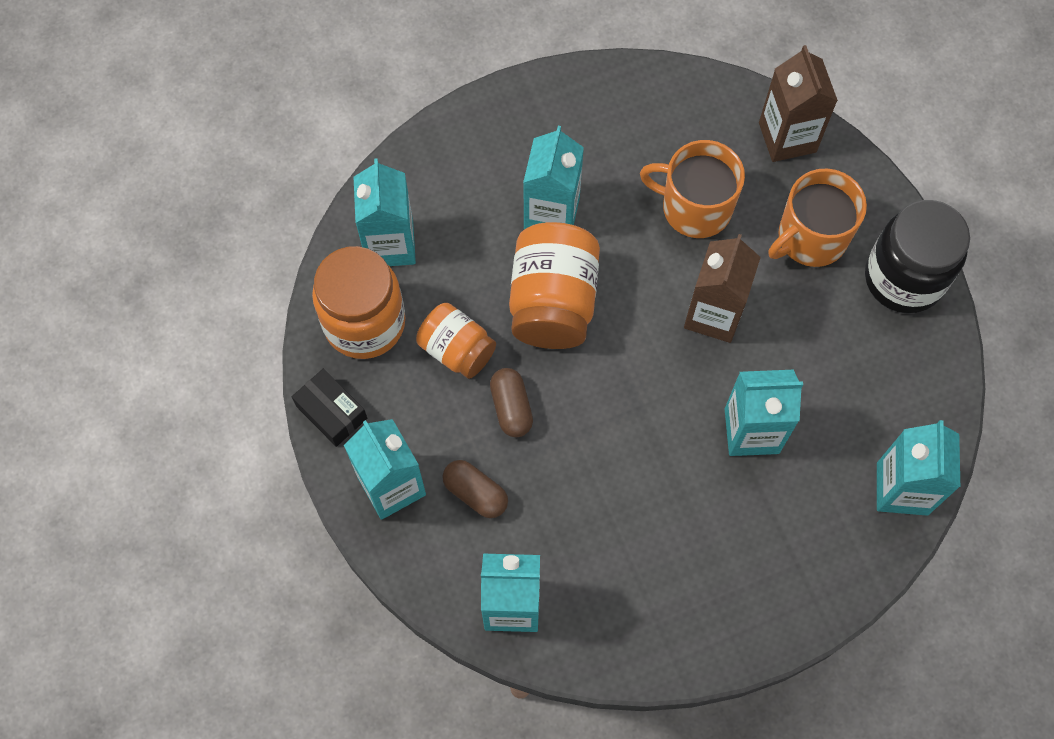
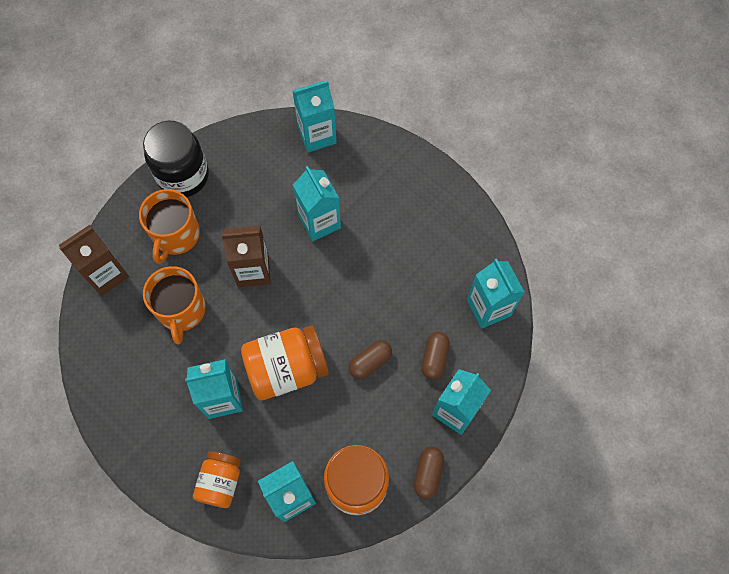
camera: 115 degrees left, 0 degrees up
black box [292,369,367,447] -> brown capsule [414,447,444,499]
orange jar [416,303,496,379] -> orange jar moved to [193,451,241,508]
orange mug [768,169,867,267] -> orange mug turned 75 degrees clockwise [139,189,200,264]

